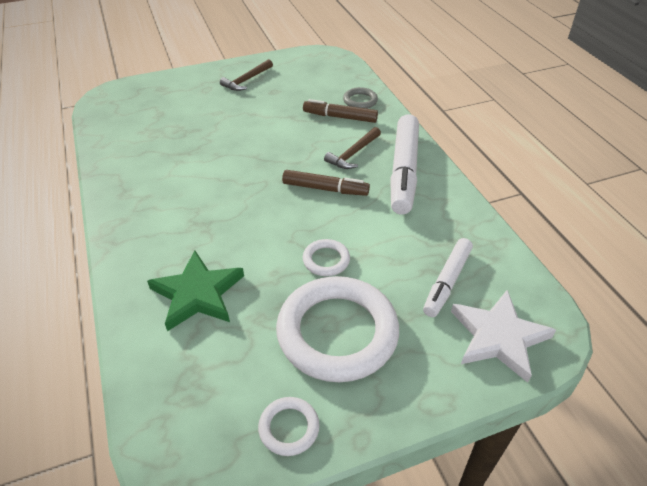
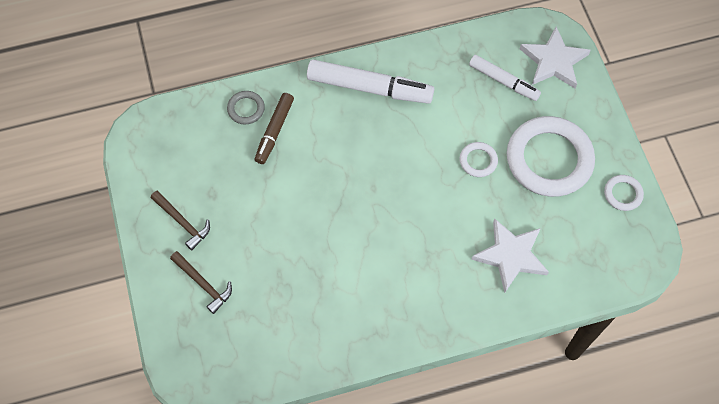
camera: 85 degrees left, 20 degrees up
green star [147,250,244,331] -> white star [471,218,549,293]
brown marker [282,170,370,196] -> none
brown hammer [324,127,381,169] -> brown hammer moved to [170,251,232,314]

